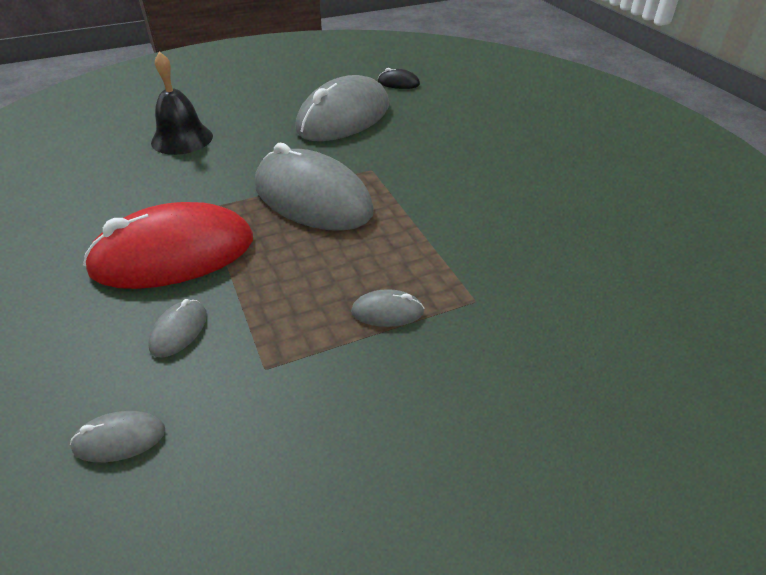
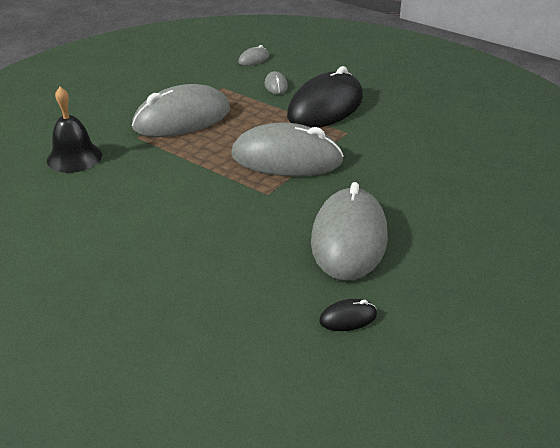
camera: 150 degrees right, 5 degrees down
red mouse [83,202,253,289] -> black mouse [287,66,363,128]
black bell [151,52,213,155] -> black bell moved to [47,87,102,173]
grey mouse [351,289,424,327] -> grey mouse [132,84,230,137], size x2.46

